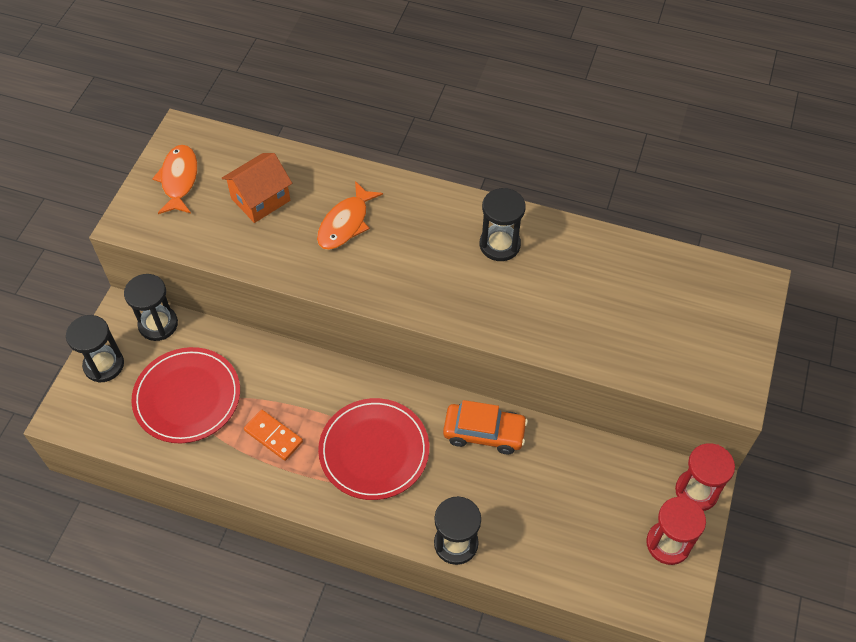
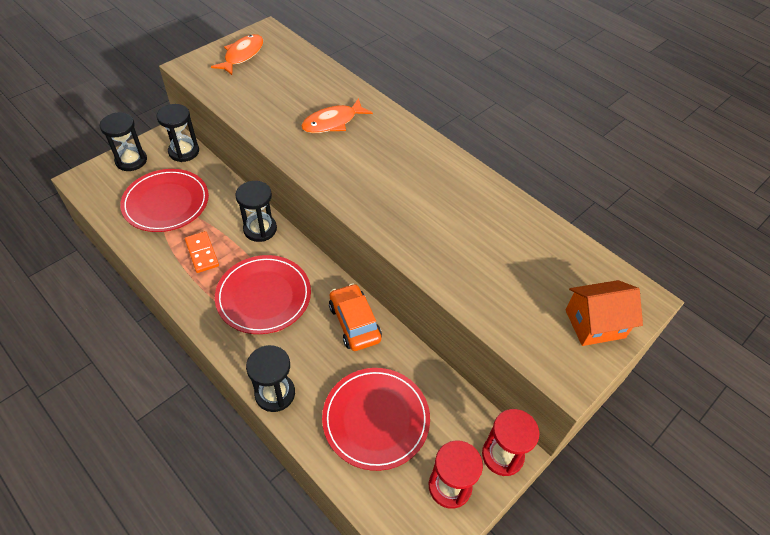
camera: 25 degrees right, 5 degrees down
orange house [222,153,292,223] -> orange house moved to [565,280,643,346]
orange car [443,400,528,454] -> orange car turned 150 degrees counterclockwise [329,283,382,351]
black hourglass [480,188,526,261] -> black hourglass moved to [235,181,277,242]
none -> red plate [322,368,430,471]

